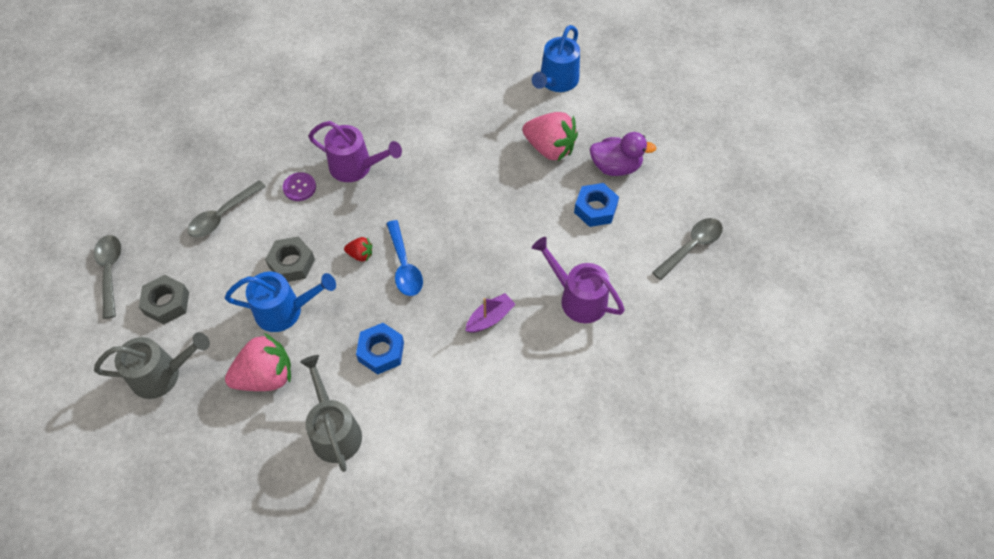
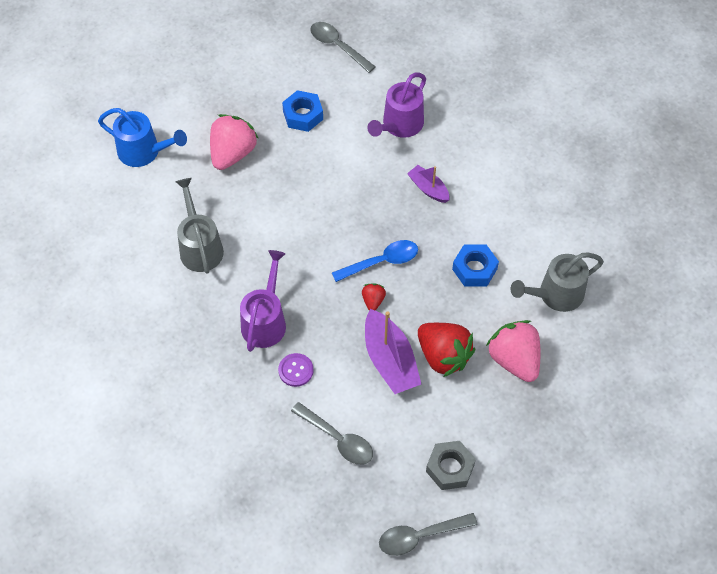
camera: 95 degrees left, 0 degrees up
grey watering can [94,332,210,399] -> grey watering can moved to [175,178,224,273]
blue watering can [225,272,336,332] -> red strawberry [418,323,475,377]
grey nut [265,237,315,282] -> purple boat [365,309,421,394]
purple duck [589,132,656,176] -> none

